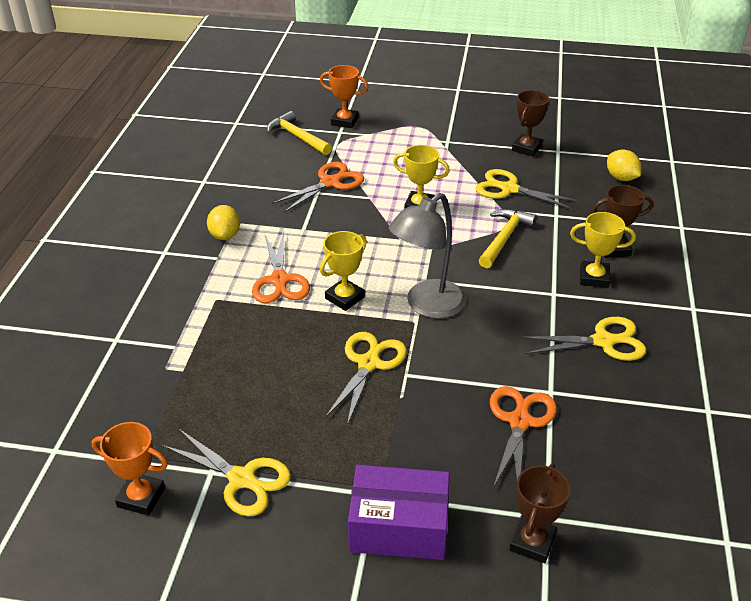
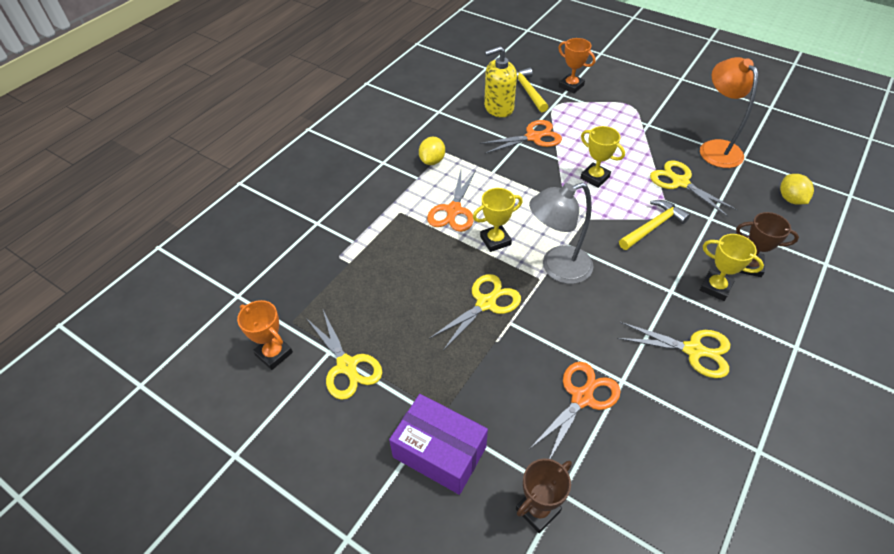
camera: 25 degrees right, 10 degrees up
brown trophy [512,90,549,156] -> orange lamp [700,57,758,168]
none -> yellow soap dispenser [484,46,517,118]

